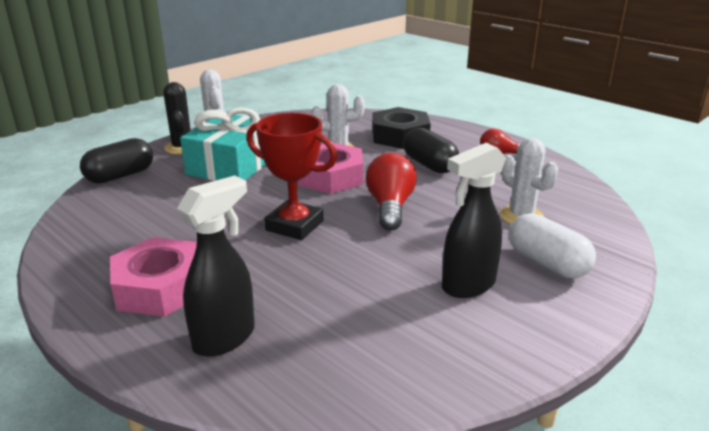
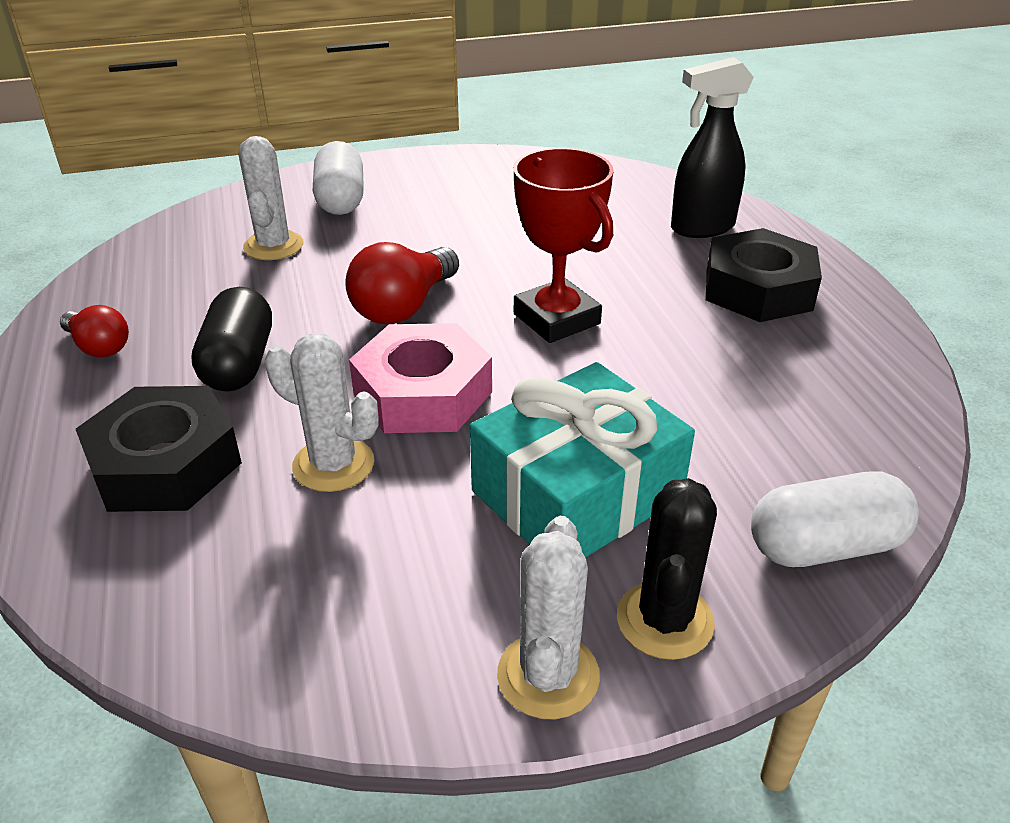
camera: 150 degrees left, 10 degrees up
black capsule [80,138,153,184] -> white capsule [751,471,919,567]
pink nut [110,237,197,317] -> black nut [706,228,822,322]
black spray bottle [442,143,506,298] -> none

